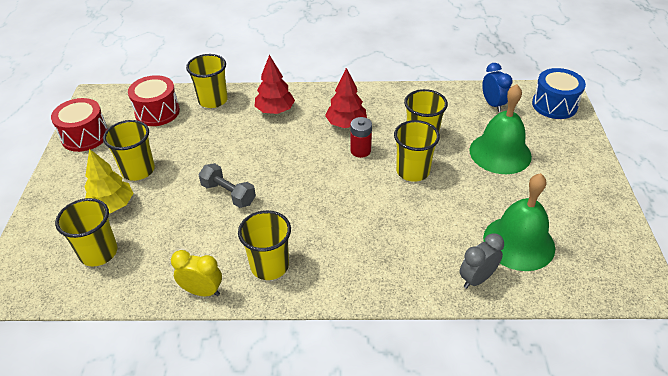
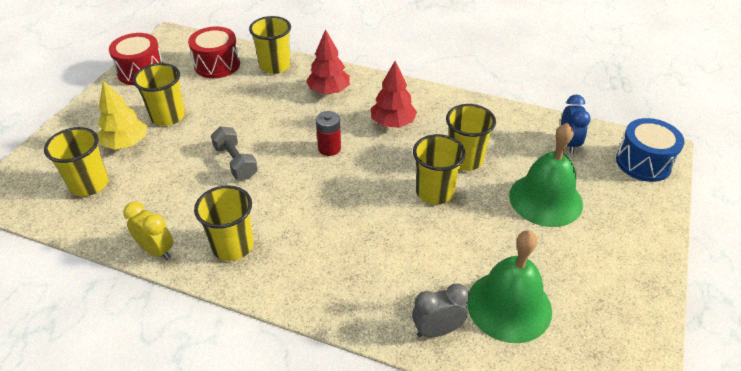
camera: 20 degrees right, 0 degrees up
red battery [350,117,372,158] -> red battery moved to [316,111,341,156]

